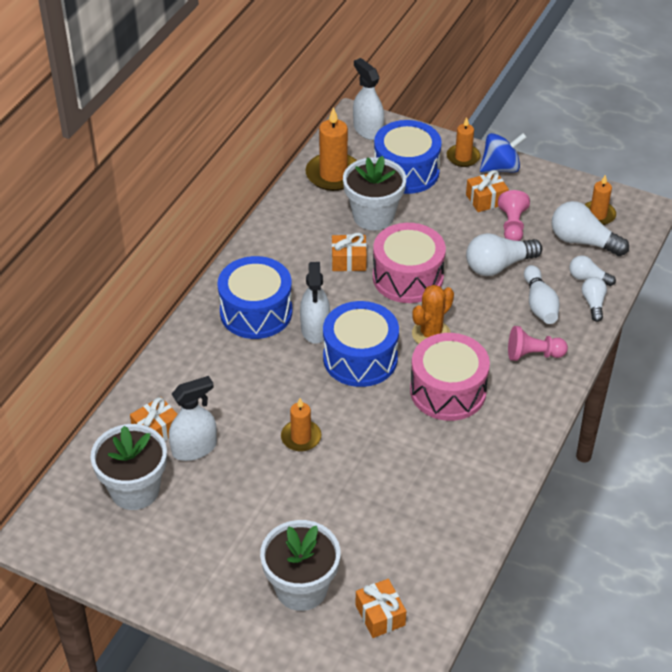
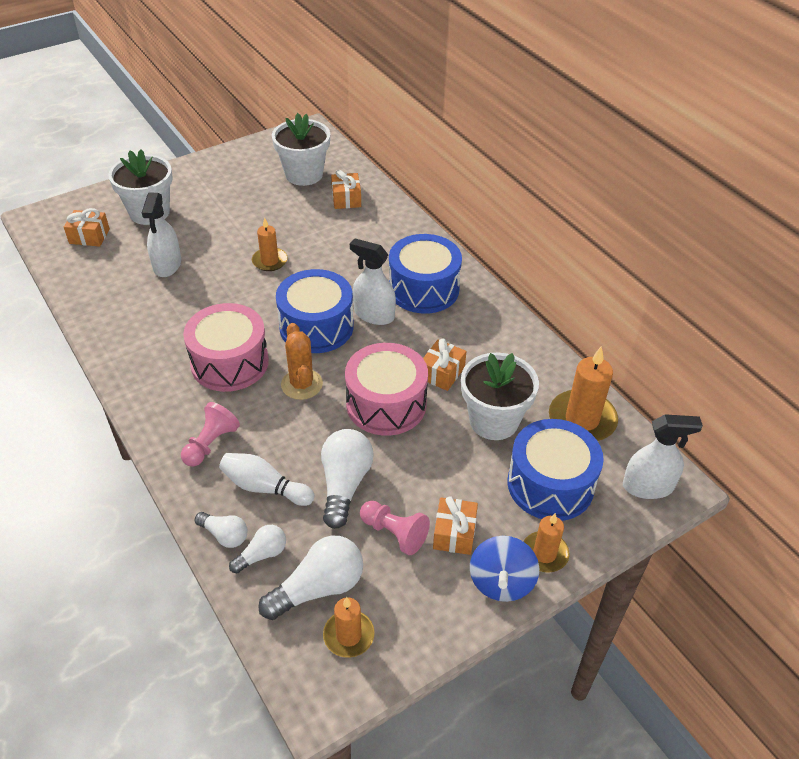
camera: 120 degrees right, 0 degrees up
white spray bottle [169,376,217,461] -> white spray bottle moved to [142,192,181,277]

